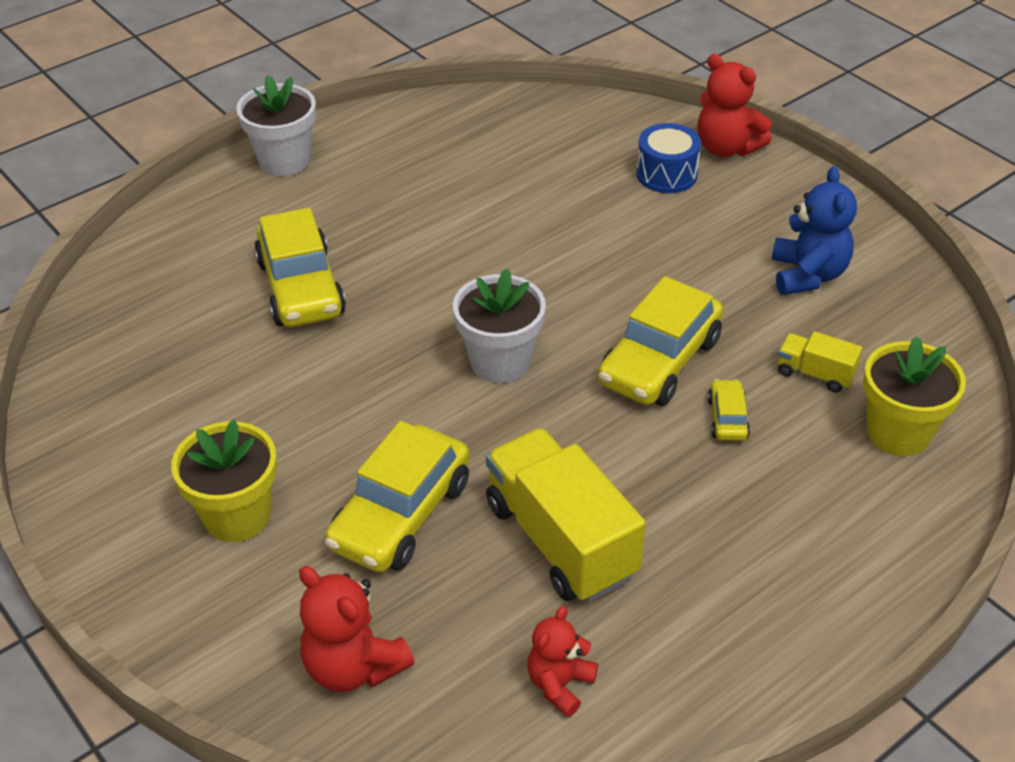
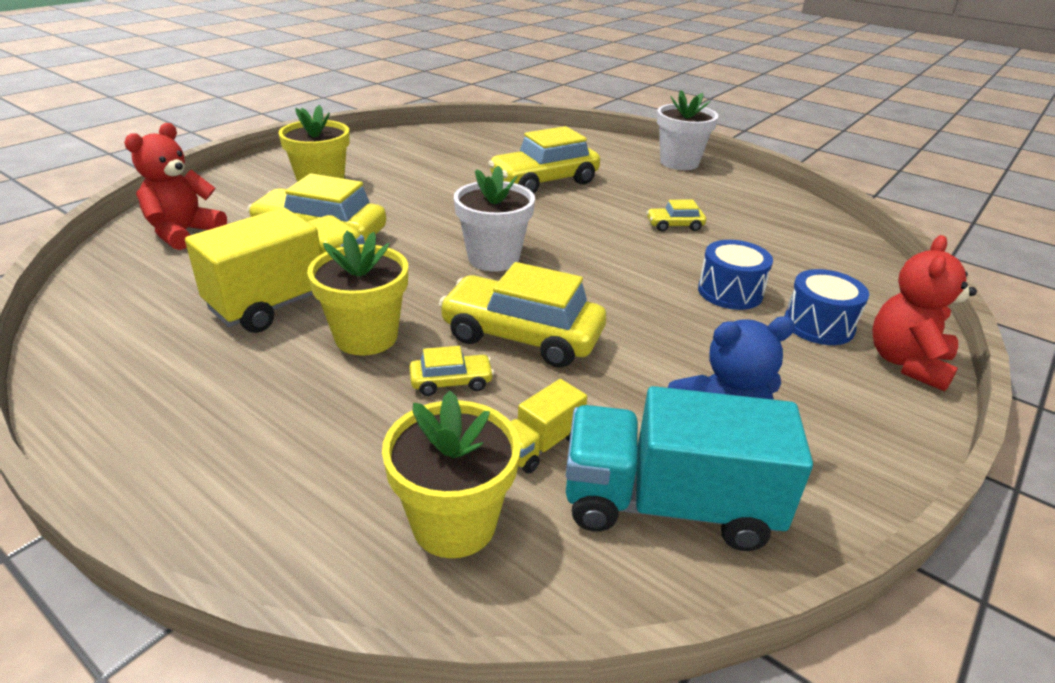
camera: 75 degrees right, 10 degrees down
red teddy bear [527,606,598,717] -> none
yellow truck [777,331,862,393] -> yellow truck turned 150 degrees counterclockwise [511,379,587,473]
none -> yellow flower pot [307,231,408,356]
none -> turquoise truck [566,386,813,551]
none -> yellow car [647,200,706,232]
none -> blue drum [698,240,773,310]

